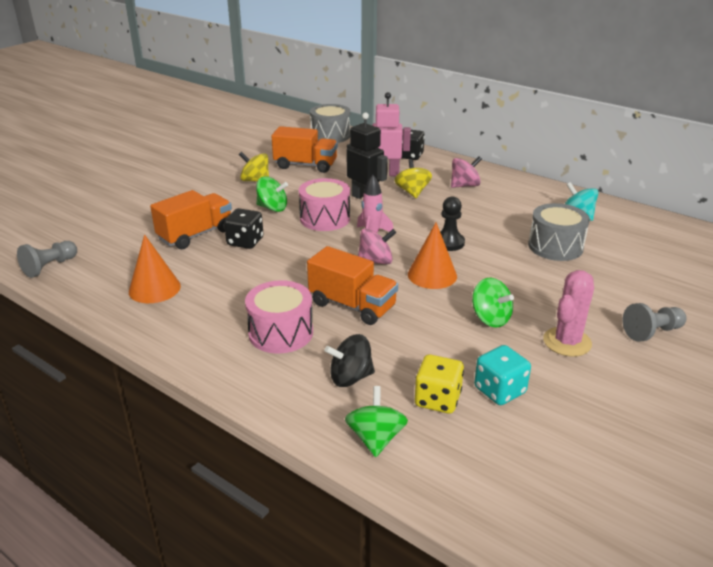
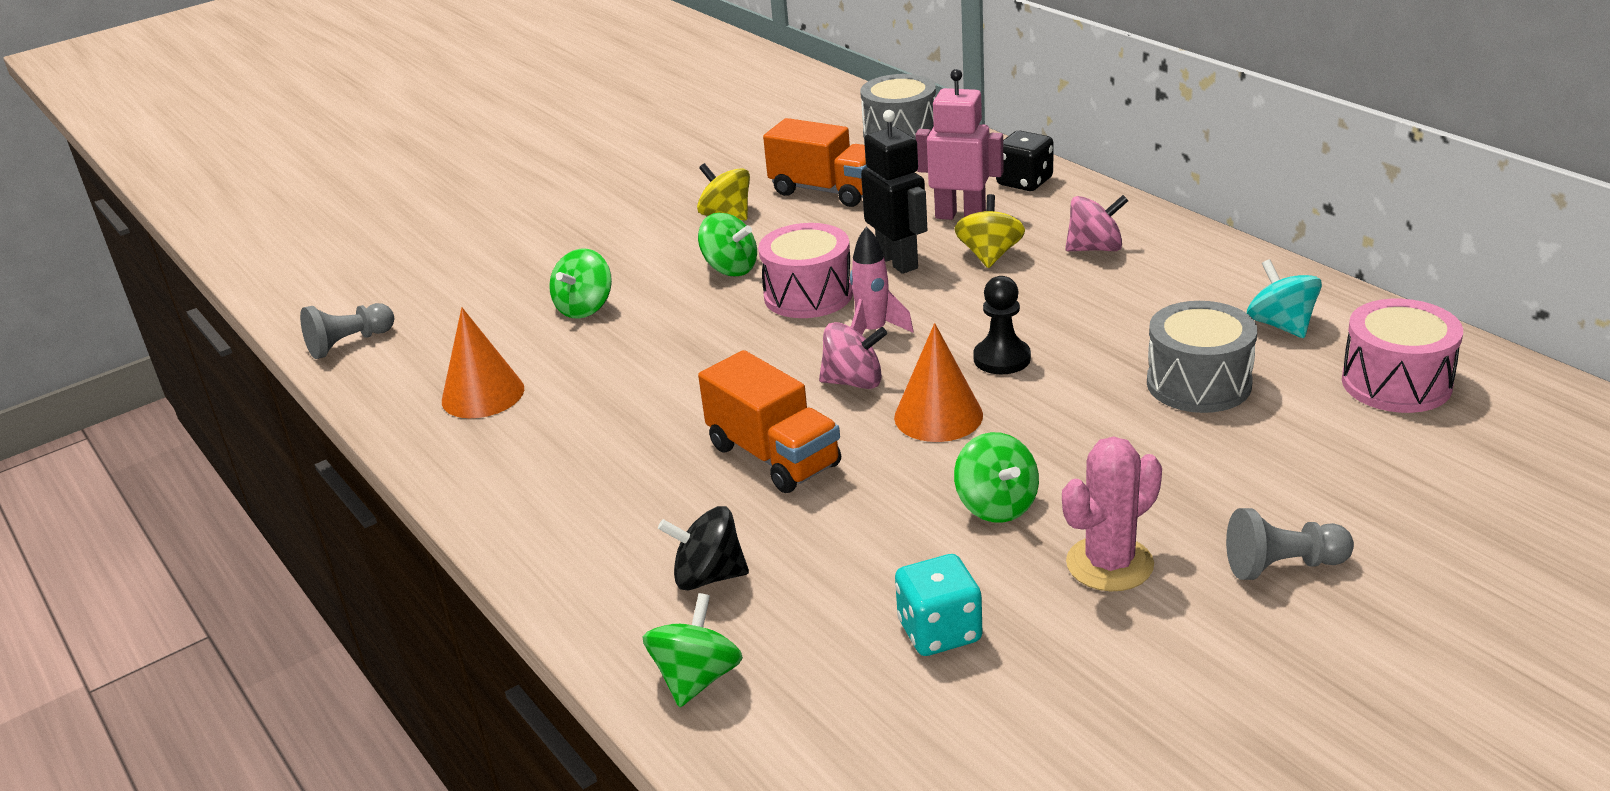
camera: 20 degrees right, 0 degrees up
orange truck [150,190,232,249] -> green spinning top [549,248,612,319]
black dice [224,208,263,249] -> none
pink drum [245,280,313,354] -> pink drum moved to [1342,299,1463,413]
yellow dice [415,354,464,414] -> none

